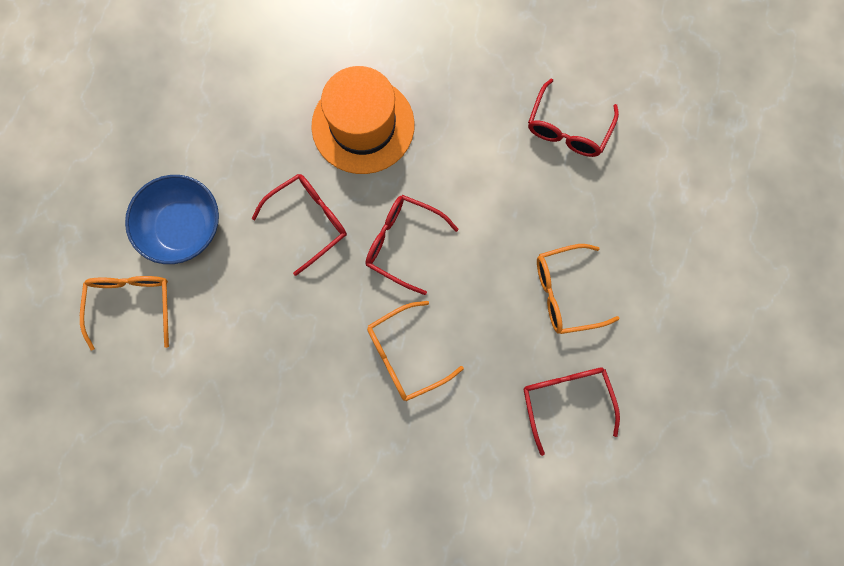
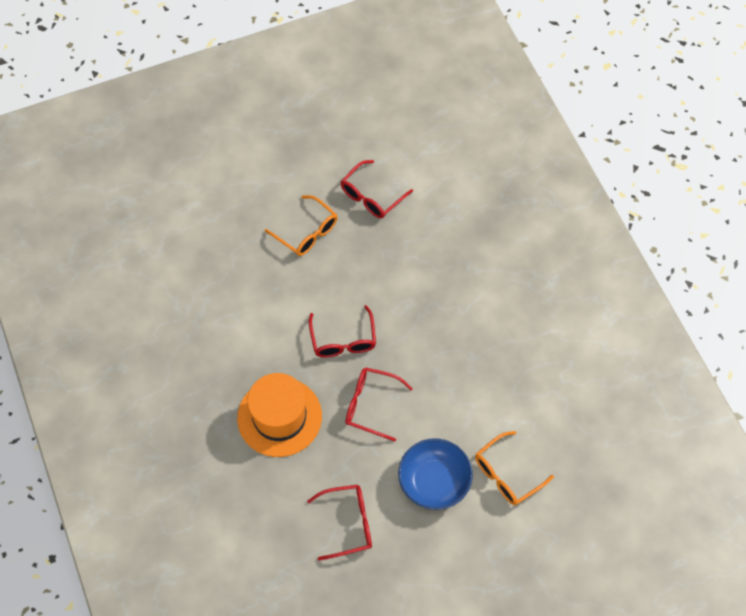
camera: 125 degrees left, 15 degrees down
orange glasses [367,301,464,401] -> none
red glasses [528,78,619,157] -> red glasses moved to [307,485,372,560]

